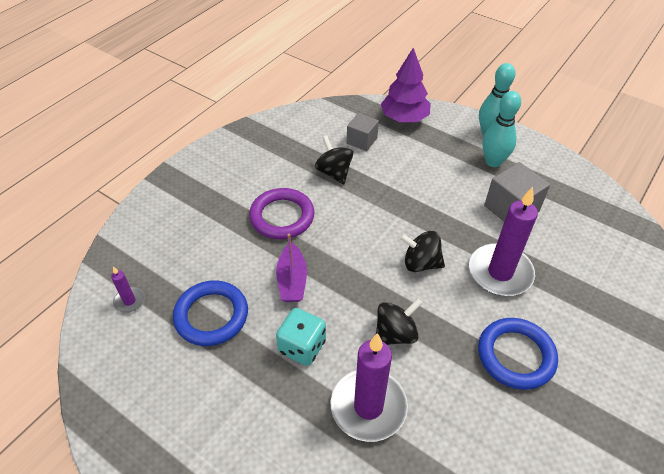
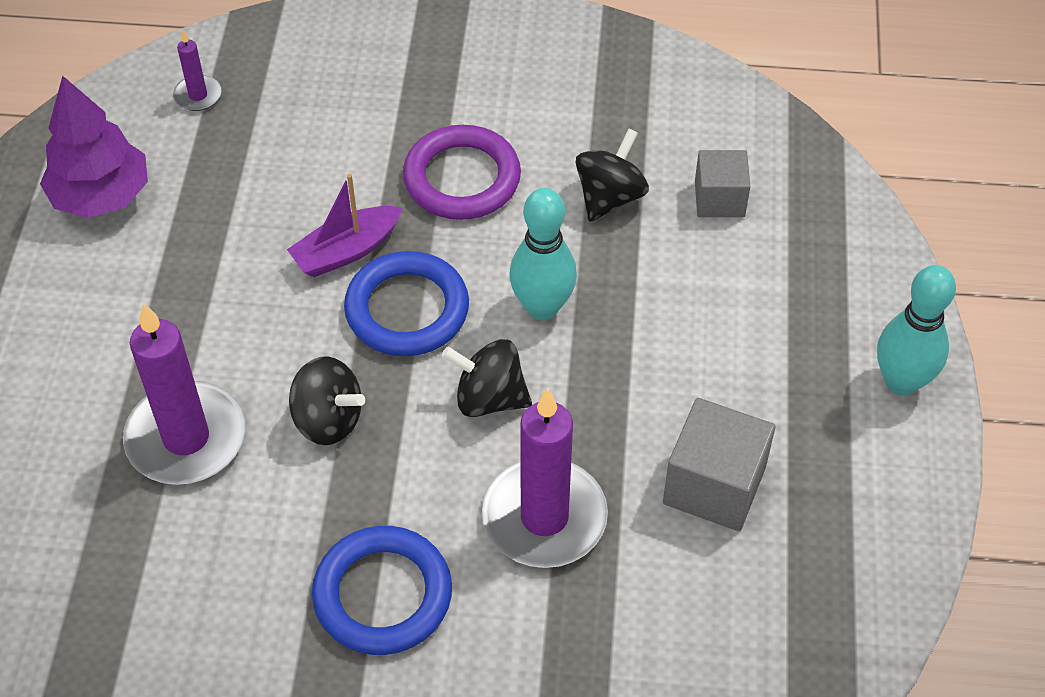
camera: 60 degrees right, 5 degrees up
blue ring [173,280,248,346] -> blue ring moved to [344,251,469,356]
turquoise dice [276,308,326,366] -> none
purple tree [381,48,431,122] -> purple tree moved to [40,76,148,218]
black spinning top [399,231,445,272] -> black spinning top turned 60 degrees counterclockwise [442,339,532,417]
turquoise bowling pin [482,91,521,167] -> turquoise bowling pin moved to [509,188,577,320]

